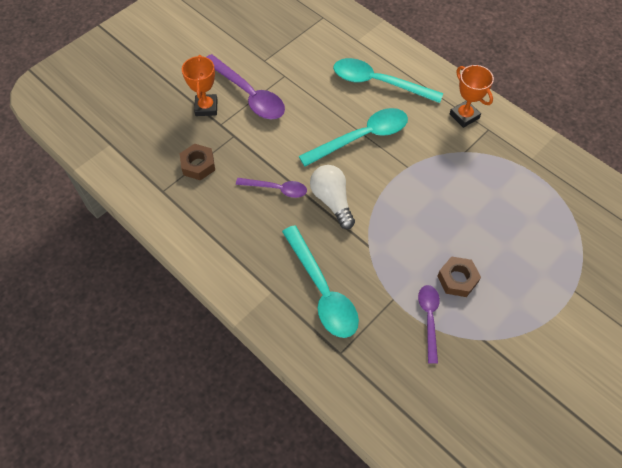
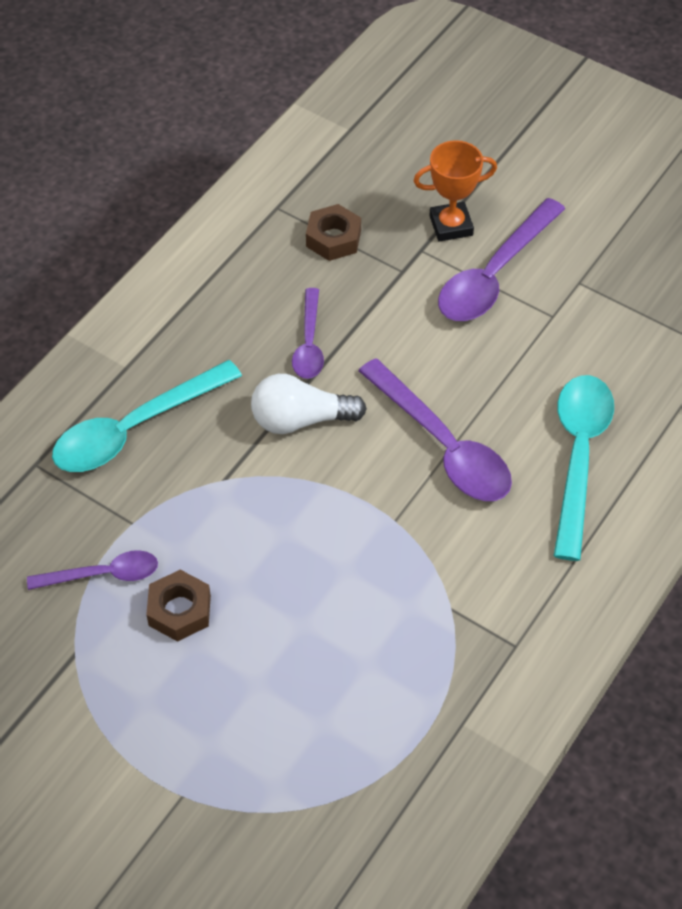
camera: 80 degrees right, 5 degrees down
turquoise spoon [299,108,408,167] -> purple spoon [359,358,512,501]
white light bulb [310,165,355,229] -> white light bulb turned 150 degrees counterclockwise [251,374,367,434]
orange trophy [450,65,494,128] -> none

